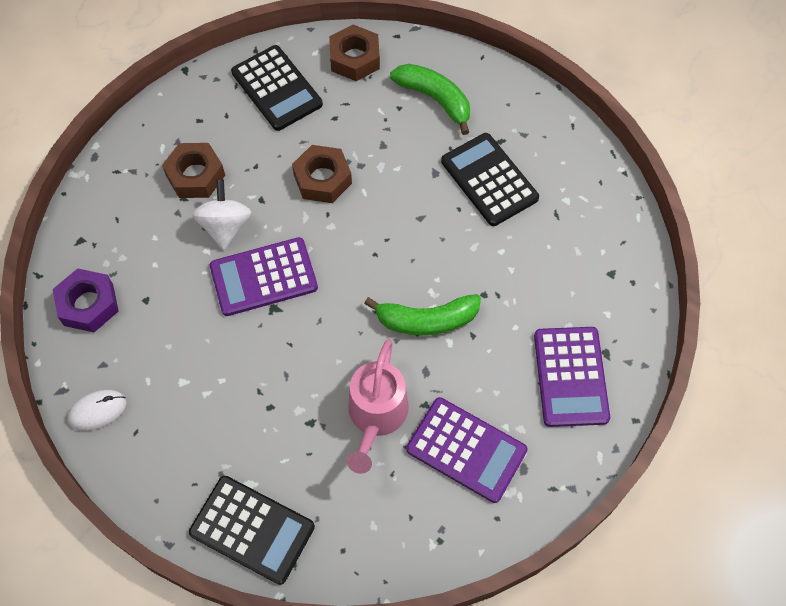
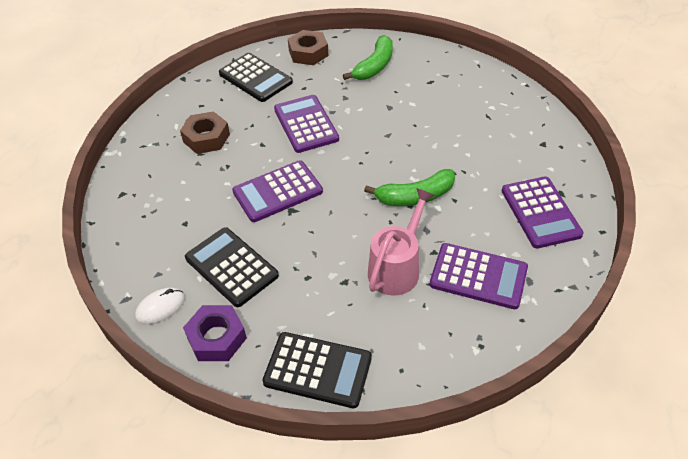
camera: 10 degrees left, 15 degrees down
purple nut [53,268,119,332] -> purple nut moved to [183,305,247,361]
white spinning top [192,179,251,250] -> none
brown nut [292,145,352,203] -> purple calculator [274,95,339,153]
pink watering can [347,339,409,474] -> pink watering can turned 150 degrees counterclockwise [368,188,435,296]
green banana [390,64,470,135] -> green banana turned 90 degrees clockwise [343,35,393,80]
black calculator [441,133,539,226] -> black calculator moved to [185,227,279,307]

